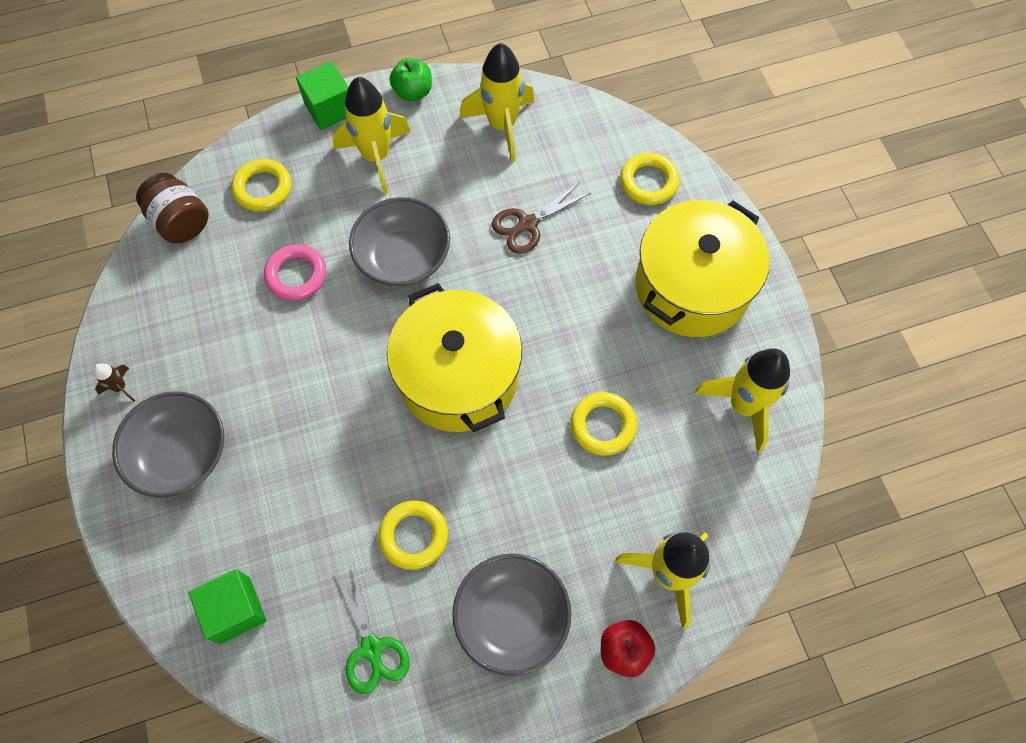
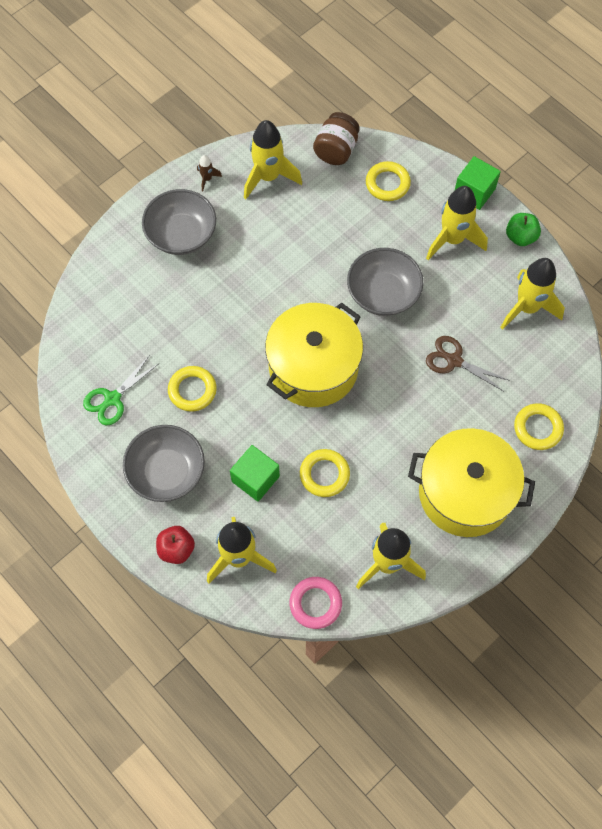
camera: 65 degrees right, 0 degrees up
green cube [188,569,267,644] -> green cube moved to [230,445,280,502]
pink ring [264,244,326,301] -> pink ring moved to [290,577,342,629]
none -> yellow rocket [244,120,302,199]

